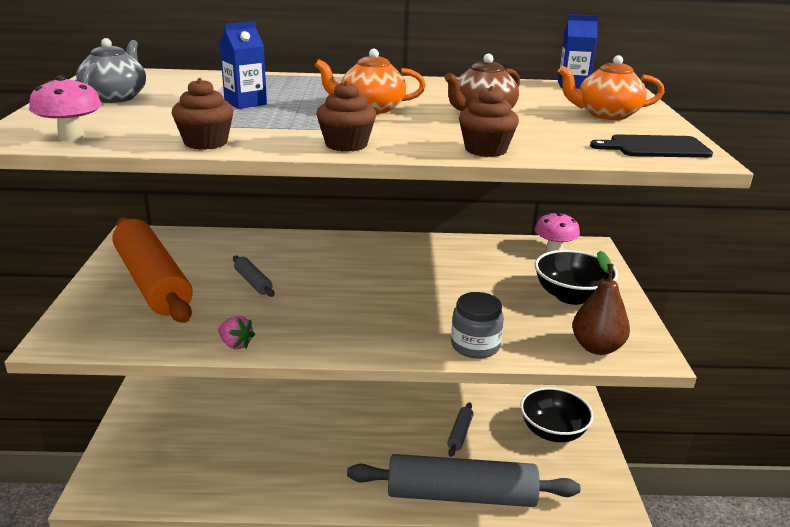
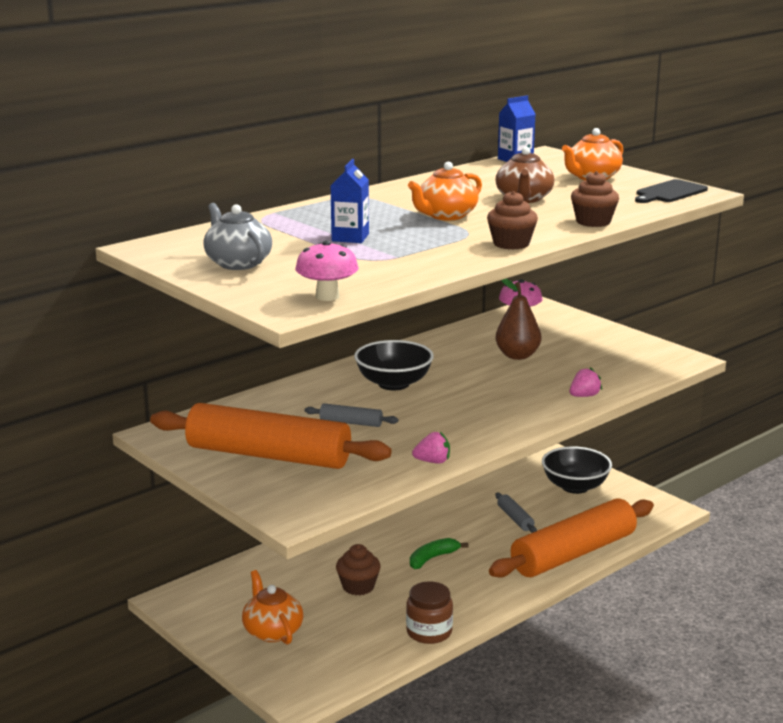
camera: 40 degrees left, 5 degrees down
brown cupcake [172,78,234,150] -> brown cupcake moved to [336,544,381,595]
grey rolling pin [347,454,580,507] -> orange rolling pin [489,498,654,578]
grey jar [451,292,504,359] -> pink strawberry [570,367,602,397]
black bowl [535,250,618,305] -> black bowl moved to [354,340,434,390]
brown pear [572,251,630,355] -> brown pear moved to [495,278,541,360]
none -> orange teapot [242,570,303,645]
none -> brown jar [406,581,453,644]
none -> green banana [410,538,468,569]

